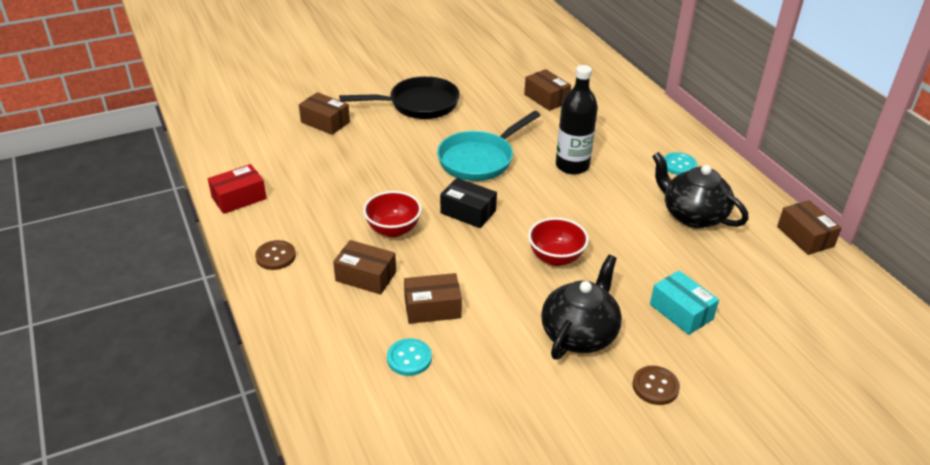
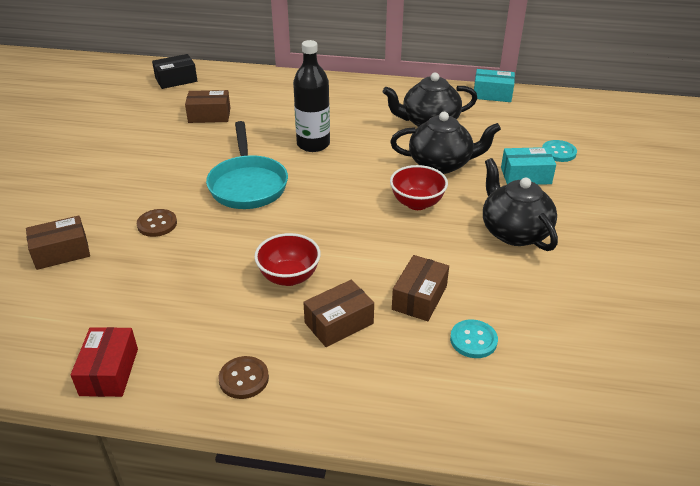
camera: 55 degrees left, 0 degrees up
black pan [339,76,460,119] -> none
black box [440,178,497,228] -> black box moved to [152,54,197,89]
brown button [633,366,680,405] -> brown button moved to [137,209,177,237]
turquoise button [664,152,698,175] -> turquoise button moved to [542,140,577,162]
brown box [777,200,842,255] -> turquoise box [474,69,515,102]
none -> black teapot [390,112,501,174]

